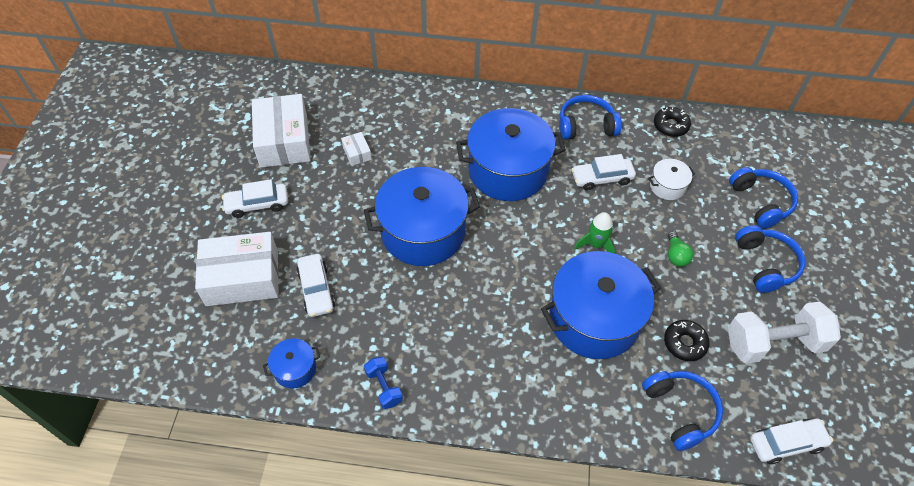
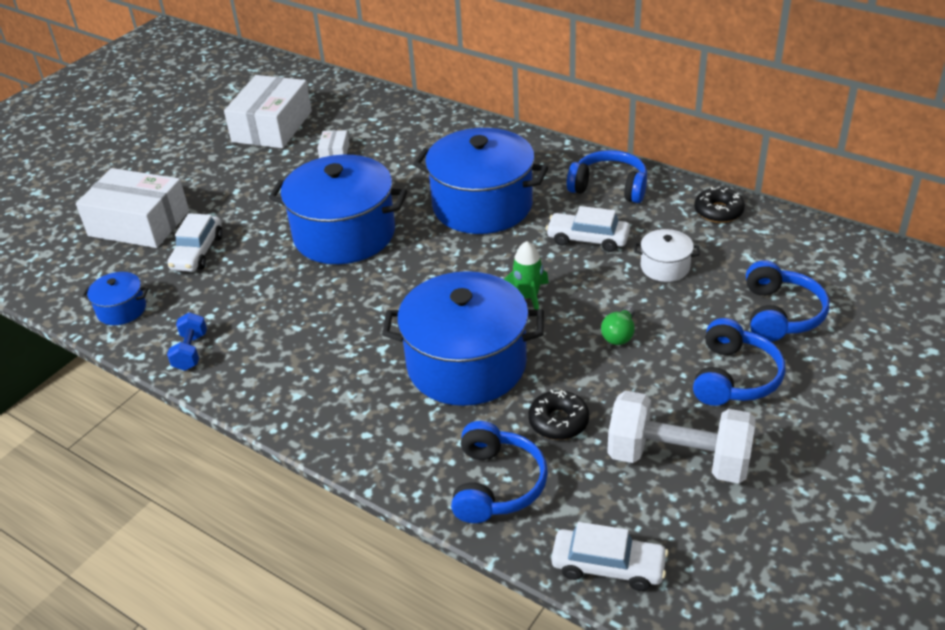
camera: 30 degrees right, 15 degrees down
white car [222,179,288,218] -> none

